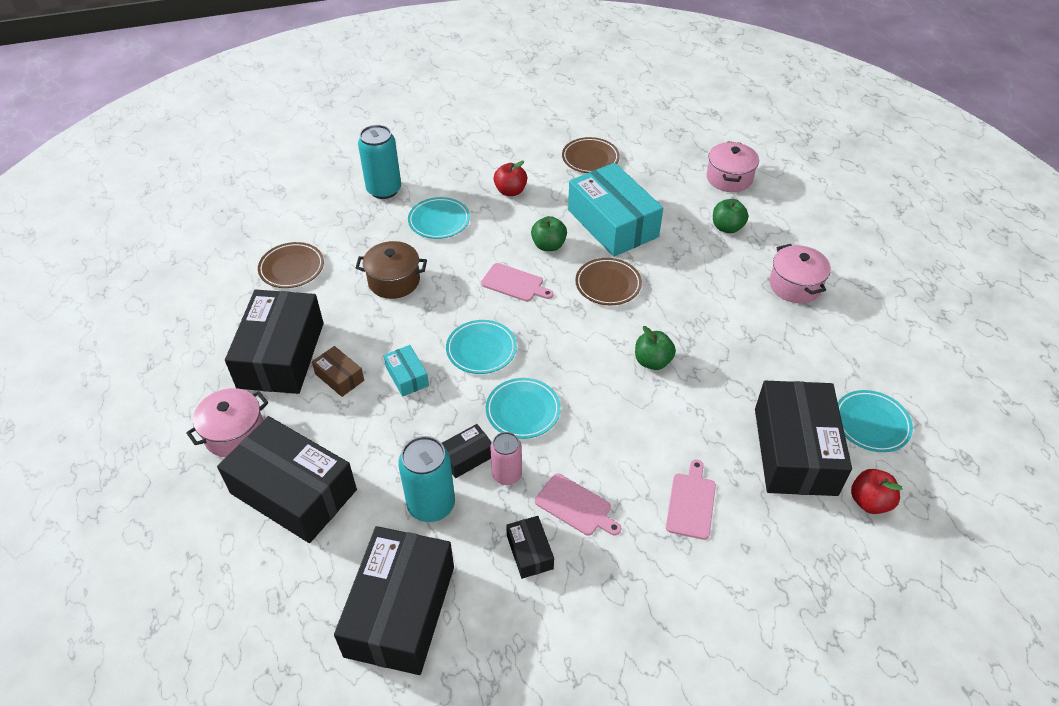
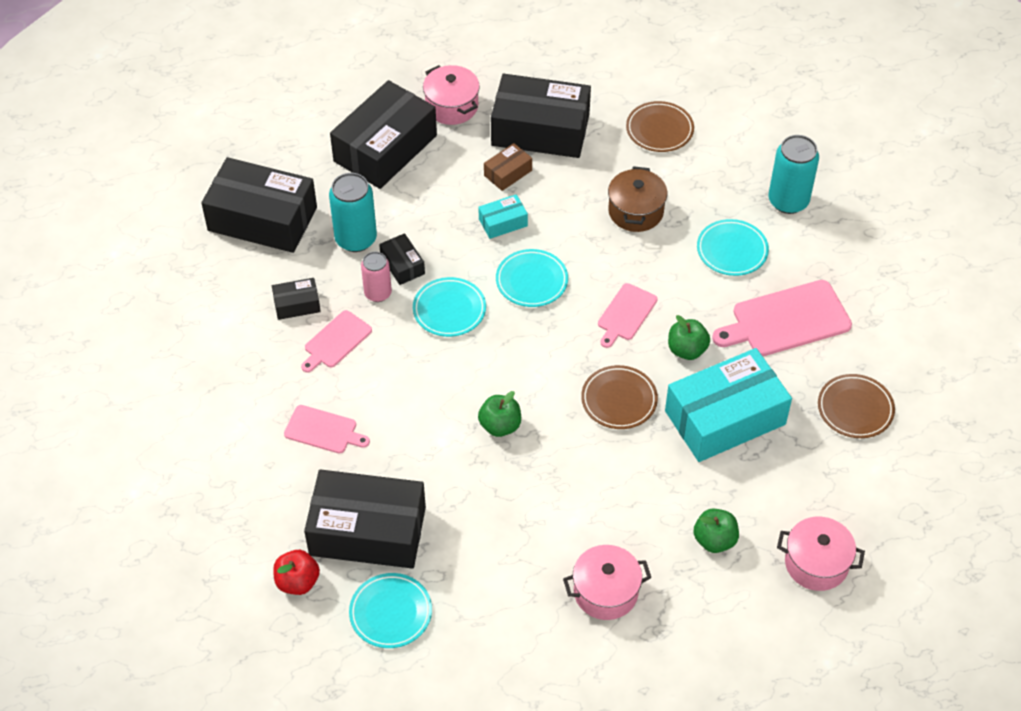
camera: 95 degrees right, 5 degrees up
red apple [493,161,527,196] -> pink cutting board [712,280,852,356]

